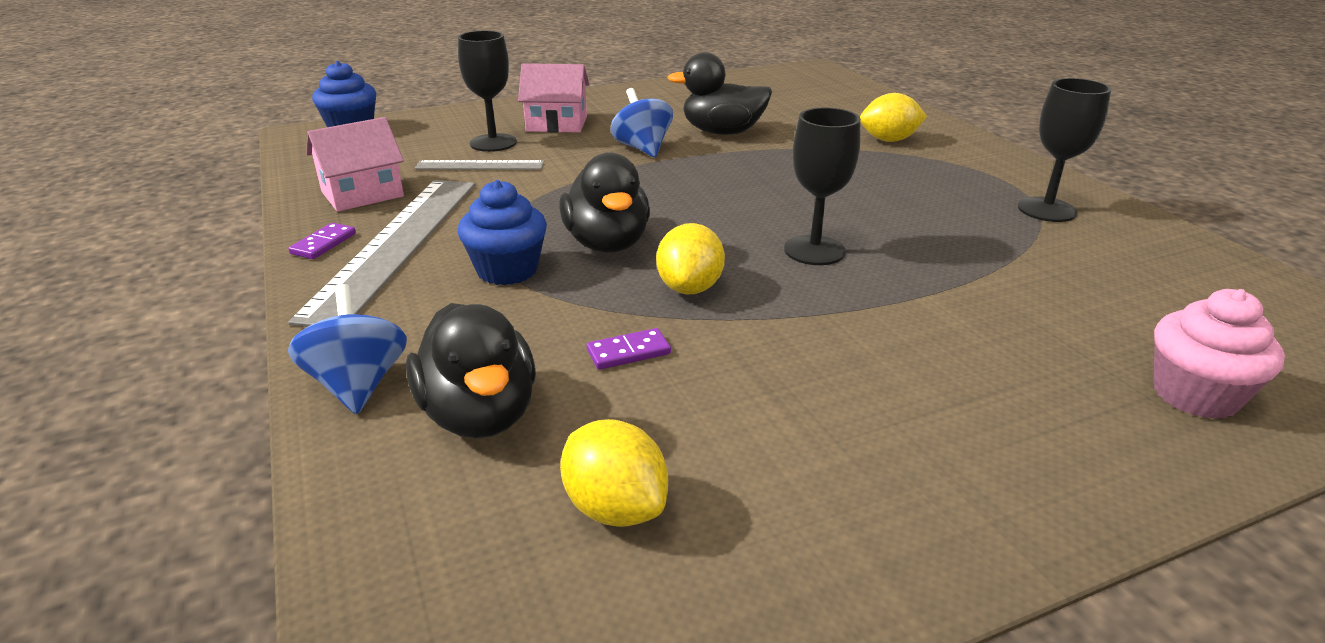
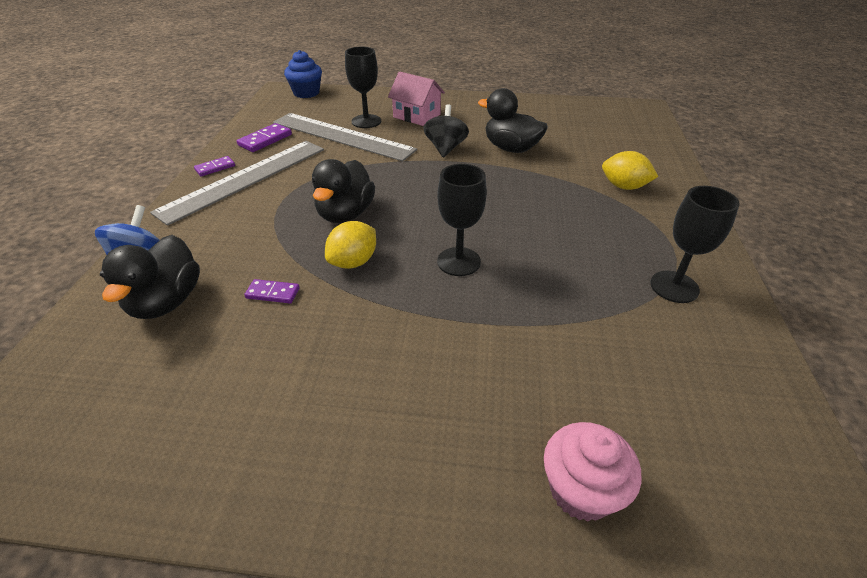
camera: 30 degrees right, 10 degrees up
pink house [306,117,404,212] -> purple domino [237,123,292,152]
grey ruler [415,160,544,169] -> grey ruler [273,113,417,161], size x2.02
blue cupcake [458,180,547,285] -> none
yellow lemon [560,419,668,527] -> none
blue spinning top [610,88,673,157] -> black spinning top [424,104,469,158]

